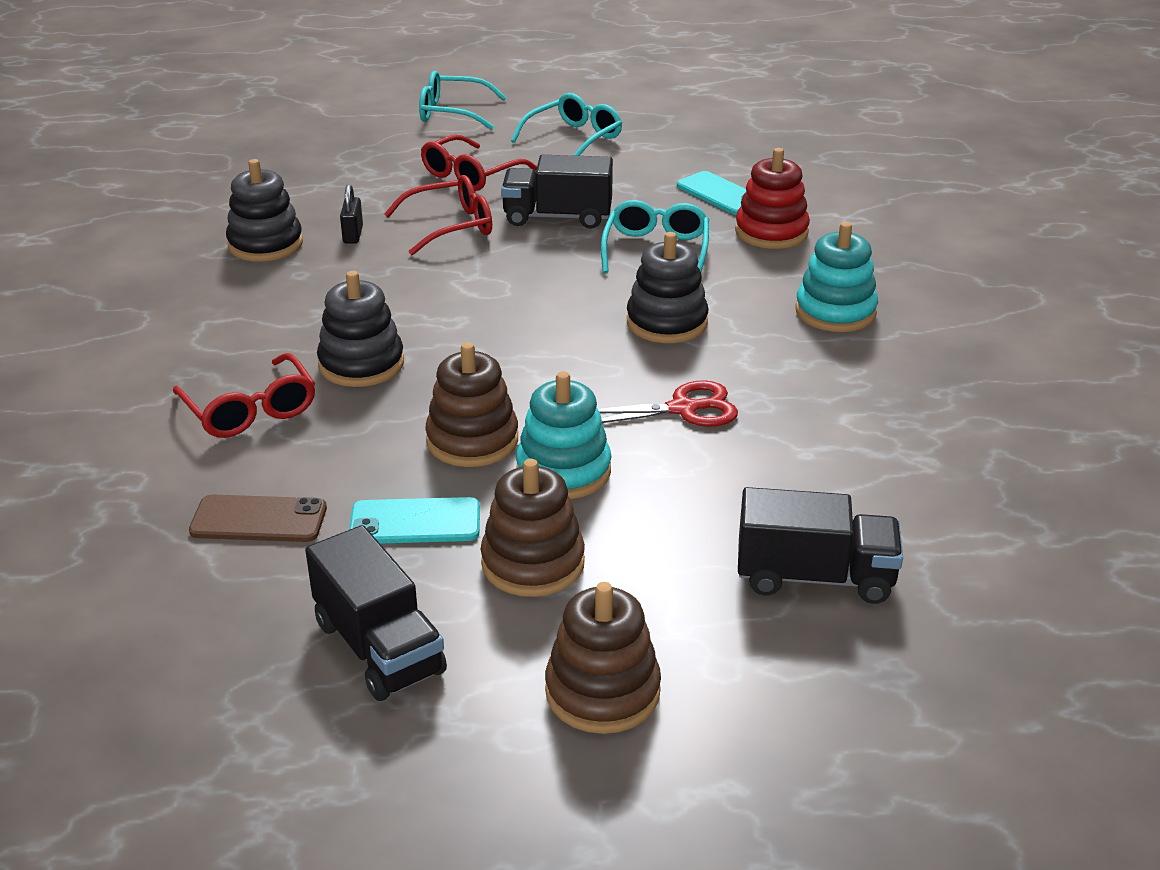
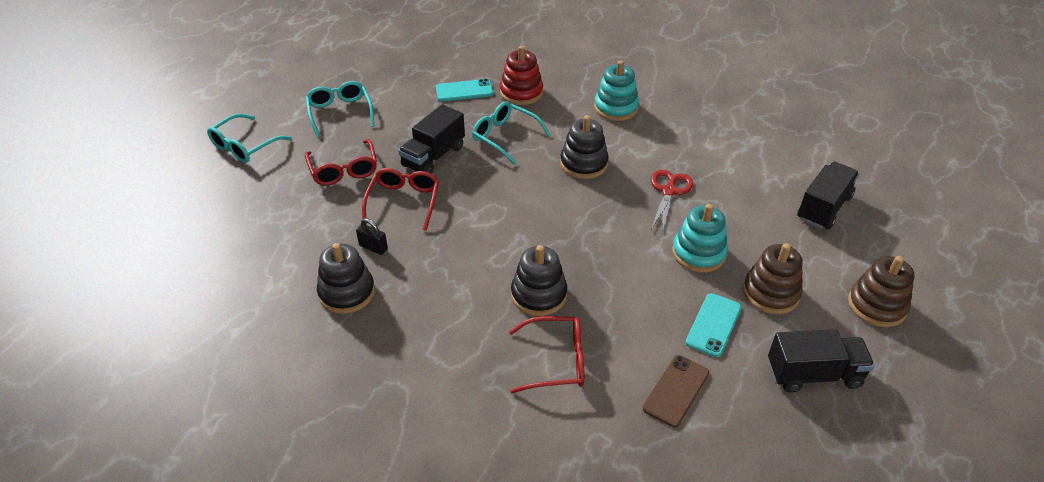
camera: 60 degrees left, 10 degrees up
brown stacking toy [425,342,518,467] -> none

